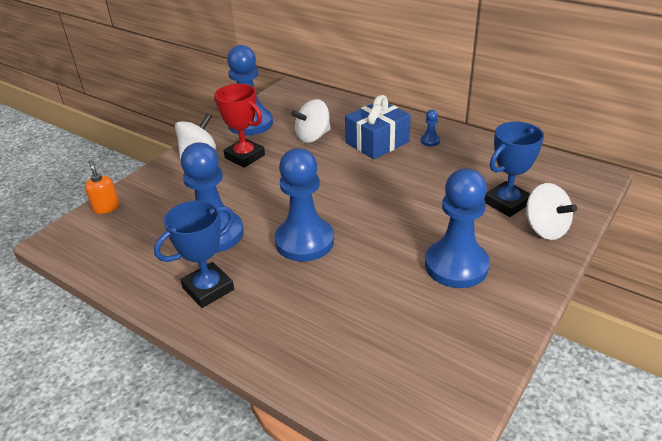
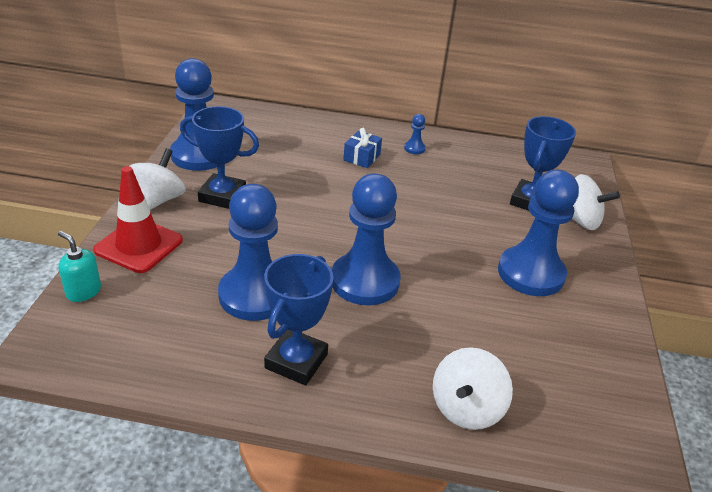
camera: 30 degrees left, 0 degrees up
orange soap dispenser [85,160,119,214] -> turquoise soap dispenser [58,231,101,302]
red trophy [214,84,265,168] -> blue trophy [180,106,259,209]
white spinning top [291,99,331,143] -> white spinning top moved to [433,347,513,430]
blue gift [345,95,411,159] -> blue gift [343,128,382,168], size x0.56
none -> red traffic cone [93,166,183,273]

